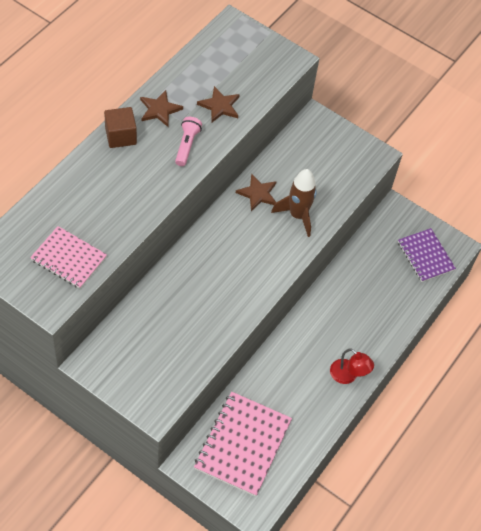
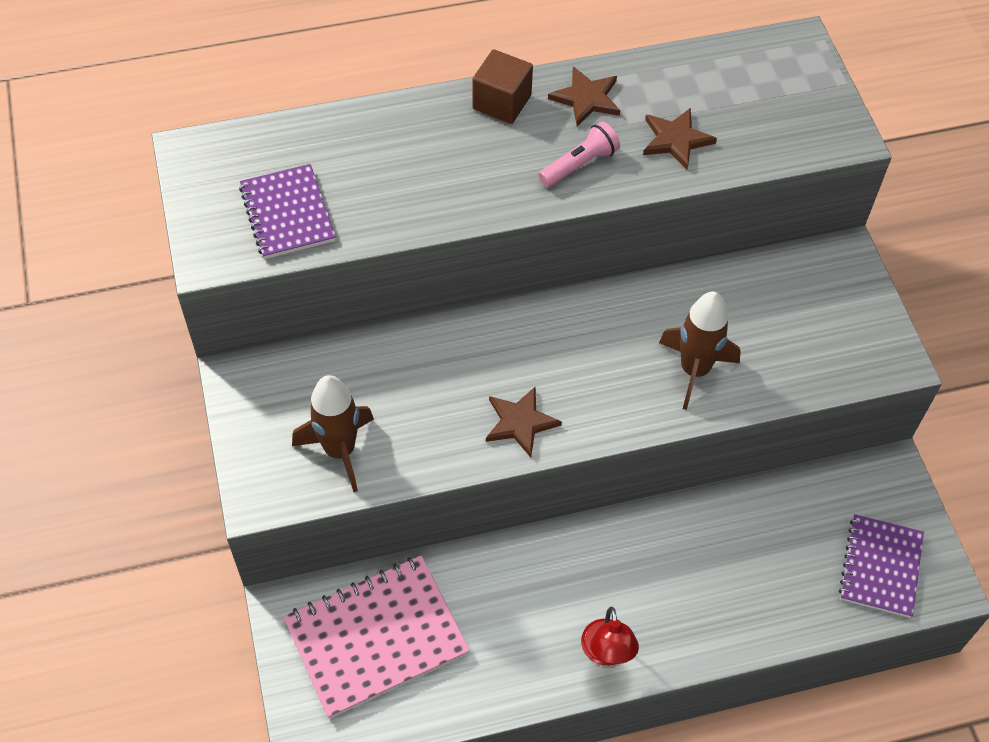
camera: 45 degrees right, 0 degrees up
pink notebook [30,226,107,289] -> purple notebook [239,164,336,259]
brown star [236,174,277,211] -> brown star moved to [486,386,562,458]
none -> brown rocket [292,375,374,492]

